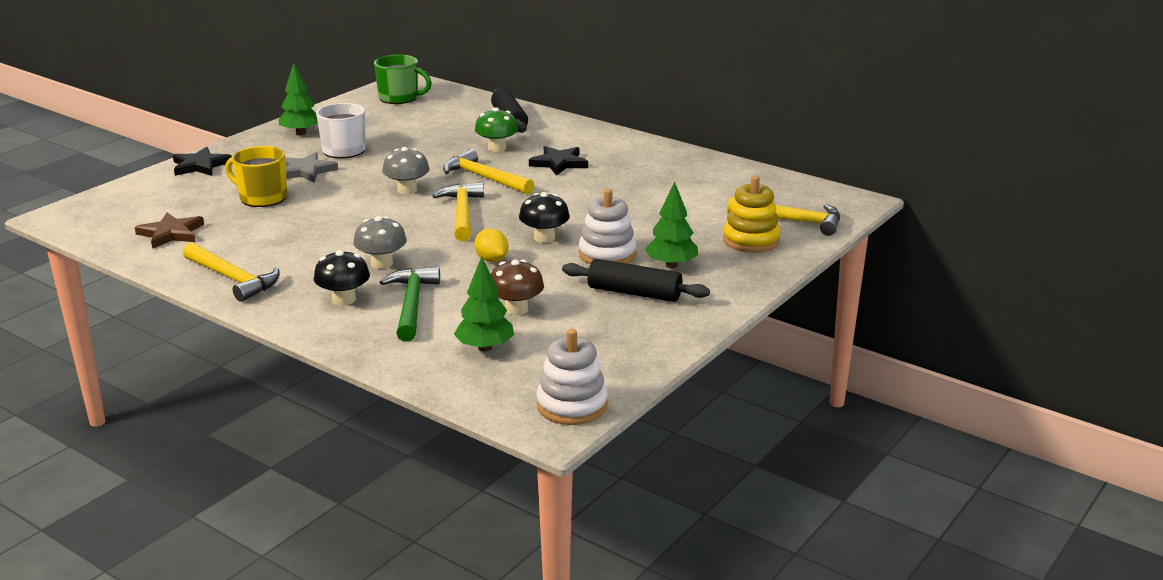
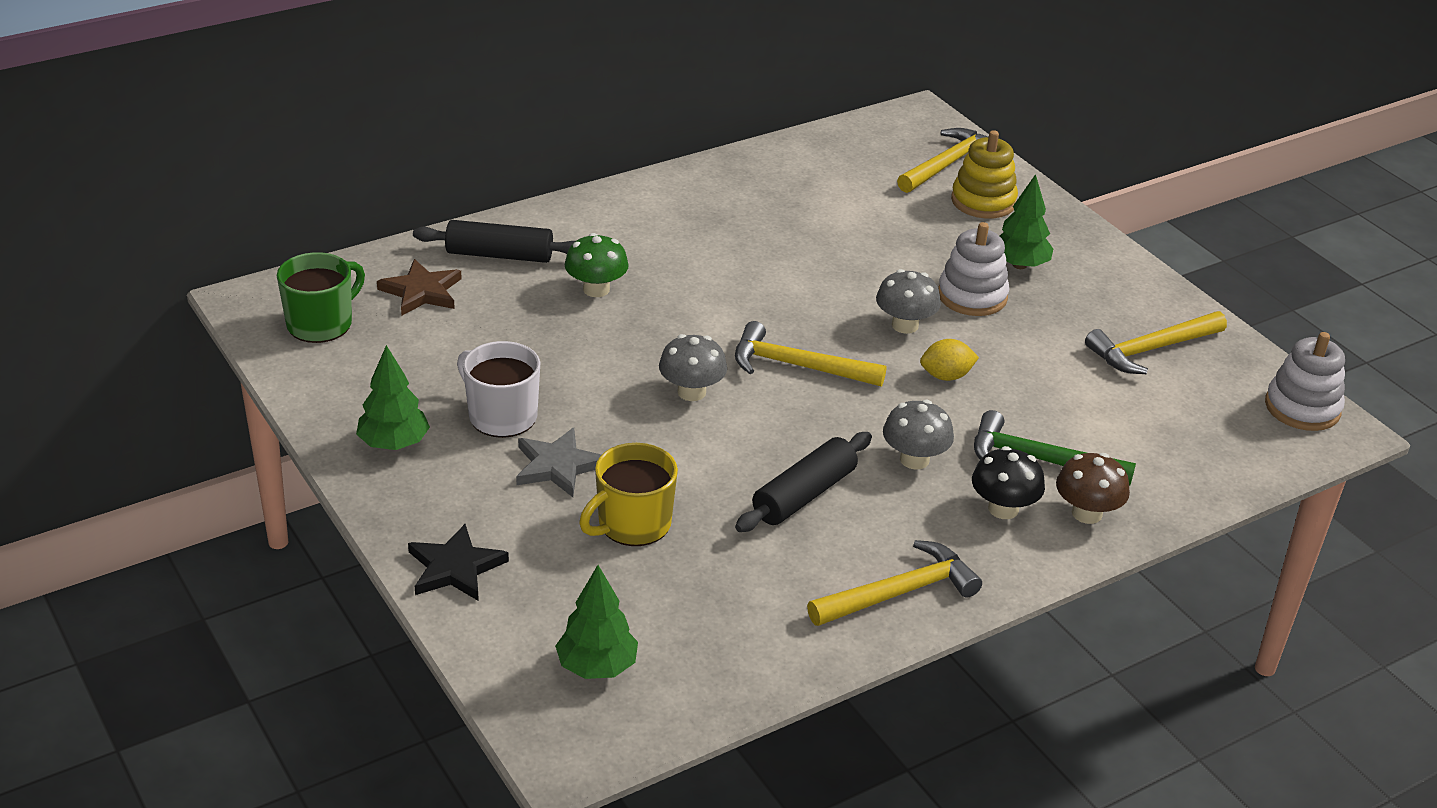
camera: 70 degrees left, 10 degrees up
brown star [135,212,204,249] -> brown star moved to [377,259,462,315]
yellow hammer [443,149,534,195] -> yellow hammer moved to [1085,311,1227,374]
green tree [454,256,514,352] -> green tree moved to [555,565,638,679]
brown mushroom [491,260,544,315] -> brown mushroom moved to [1056,453,1130,524]
black mushroom [519,192,570,243] -> grey mushroom [876,269,941,334]
black star [529,146,588,176] -> none
black rolling pin [562,259,710,302] -> black rolling pin moved to [735,432,872,532]

